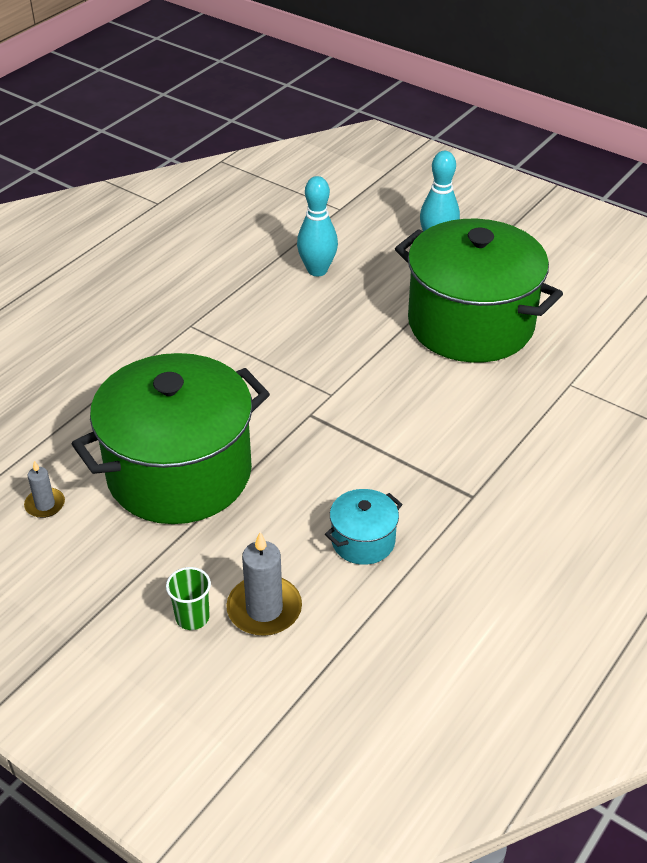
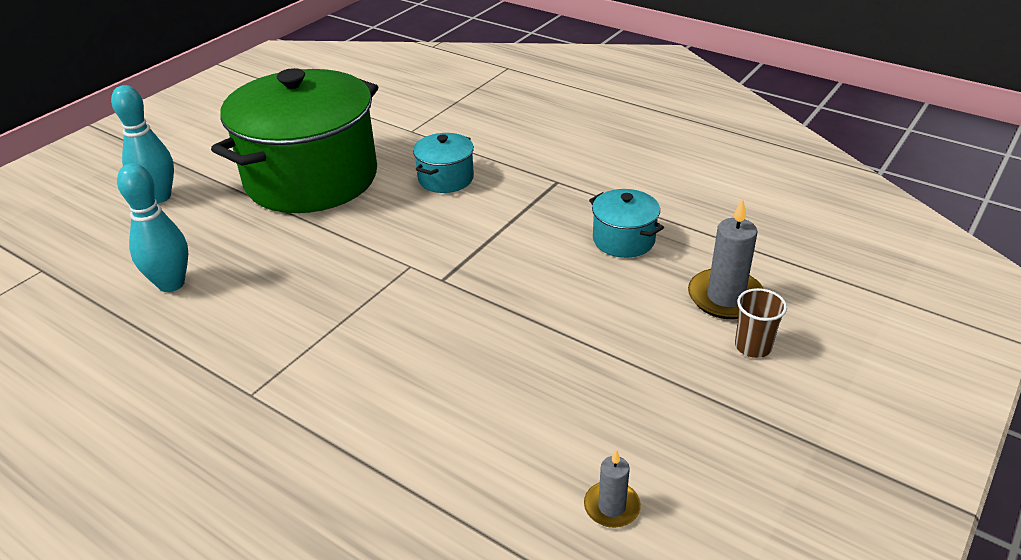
camera: 90 degrees left, 5 degrees down
green pot [71,353,270,524] -> none
green cup [166,567,211,630] -> brown cup [735,288,787,358]
none -> turquoise pot [413,133,474,193]

